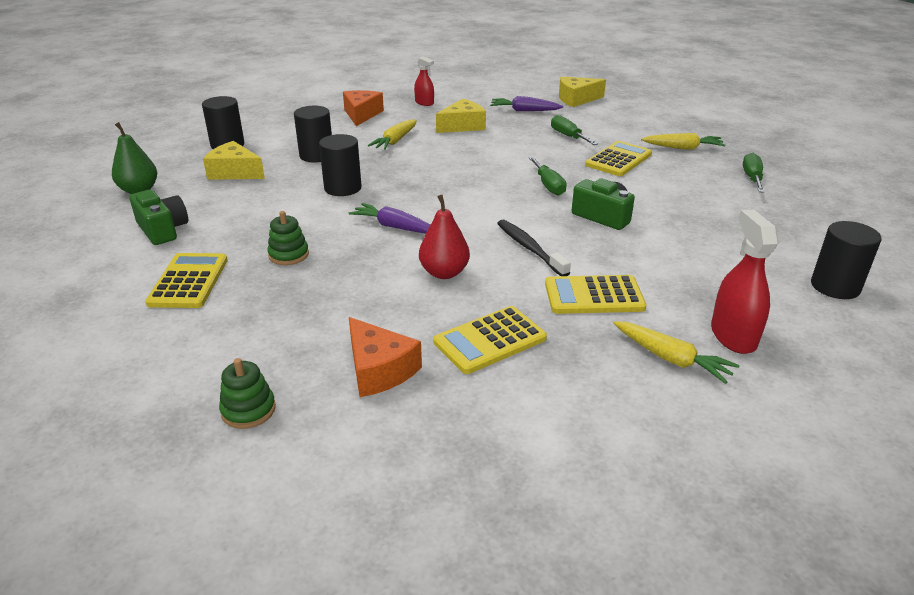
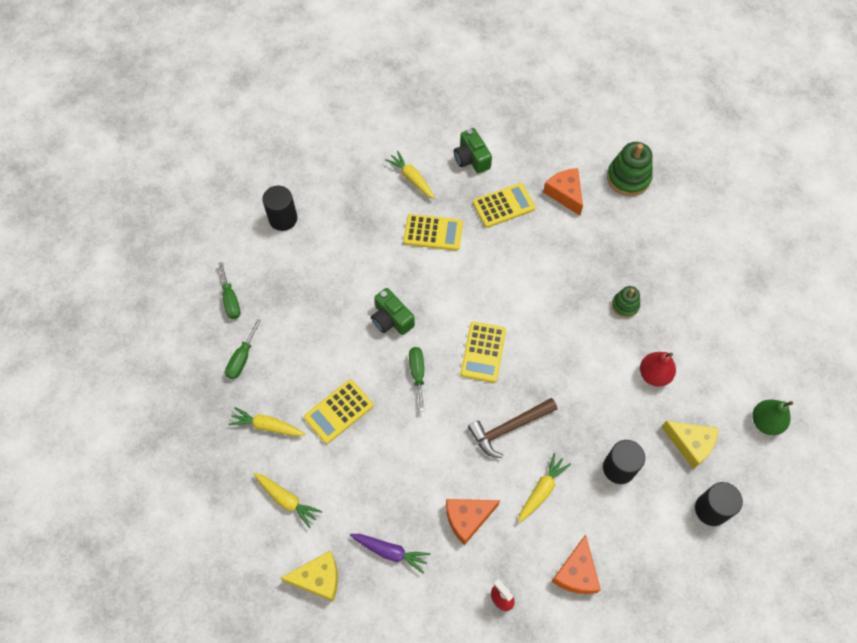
camera: 170 degrees left, 30 degrees up
green camera [130,190,188,245] -> green camera moved to [454,128,492,173]
yellow calculator [145,253,228,308] -> yellow calculator moved to [461,322,506,383]
green stacking toy [219,358,276,429] -> green stacking toy [607,142,653,196], size x1.71
black cylinder [319,134,362,196] -> none
purple carrot [349,203,430,234] -> none
red pear [419,195,470,279] -> red pear moved to [640,352,676,387]
yellow cheese [436,99,486,133] -> orange cheese [446,499,500,545]
black toothbrush [497,220,571,276] -> none
green screwdriver [551,115,598,145] -> green screwdriver moved to [218,262,240,319]
red spray bottle [711,210,778,354] -> none
none -> yellow carrot [254,473,322,528]
none -> brown hammer [468,398,557,458]

